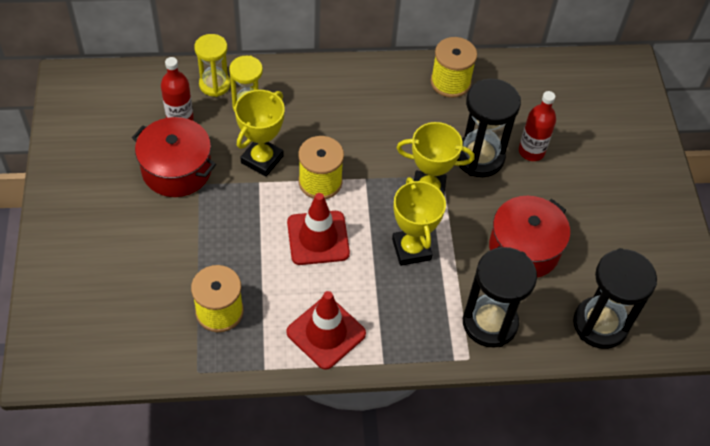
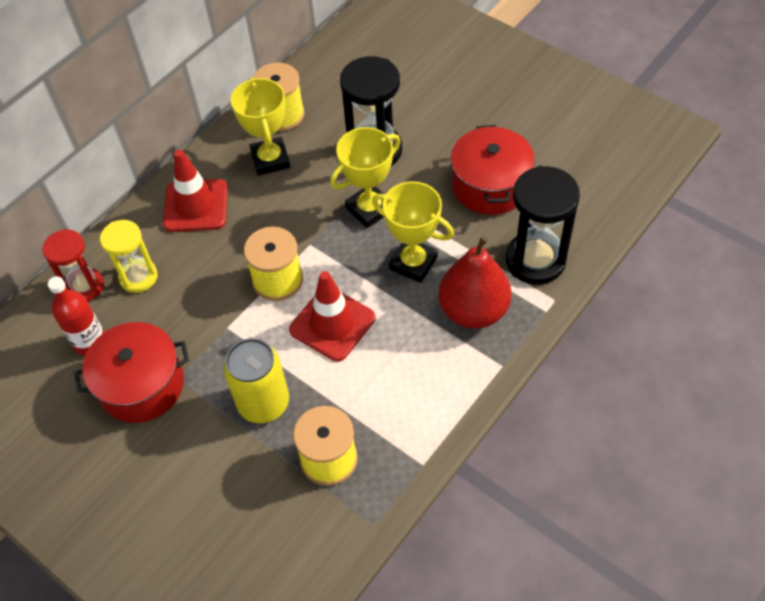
camera: 40 degrees left, 0 degrees up
yellow hourglass [194,34,231,97] -> red hourglass [42,229,104,301]
yellow trophy [235,90,285,177] -> yellow trophy moved to [230,77,290,176]
red traffic cone [286,291,366,370] -> red traffic cone moved to [163,150,228,232]
red bottle [519,91,556,161] -> none
black hourglass [573,248,657,349] -> none
none -> yellow can [223,338,289,423]
none -> red pear [439,236,511,329]

